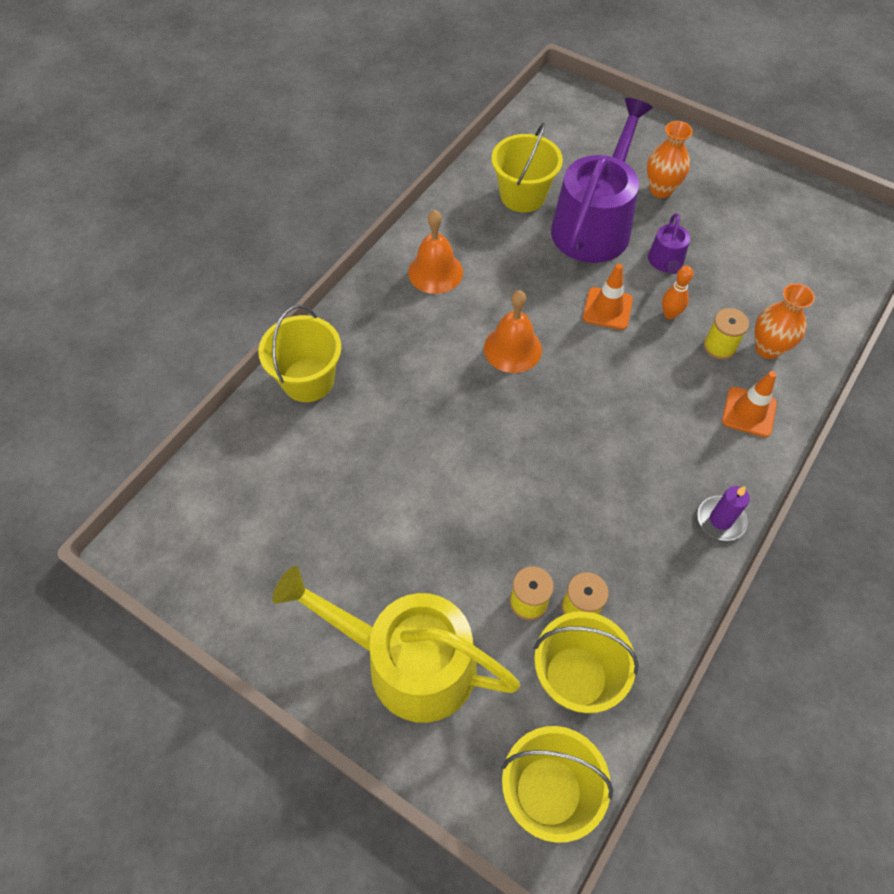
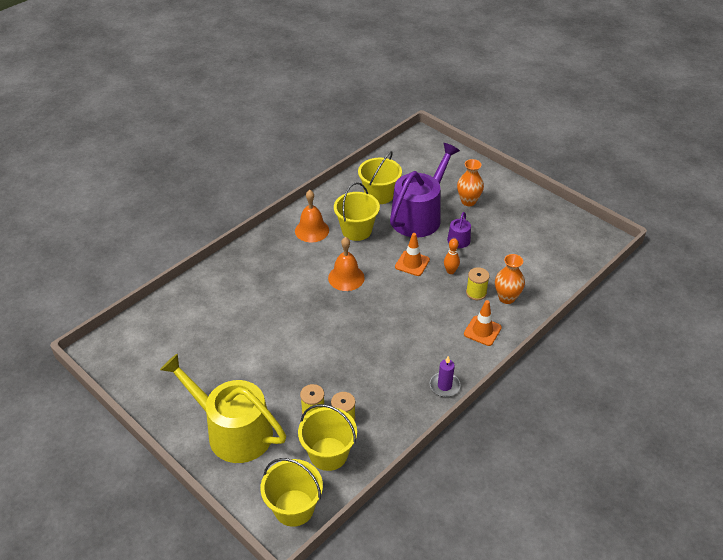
camera: 10 degrees right, 15 degrees down
yellow bucket [258,305,341,402] -> yellow bucket moved to [334,182,380,241]

